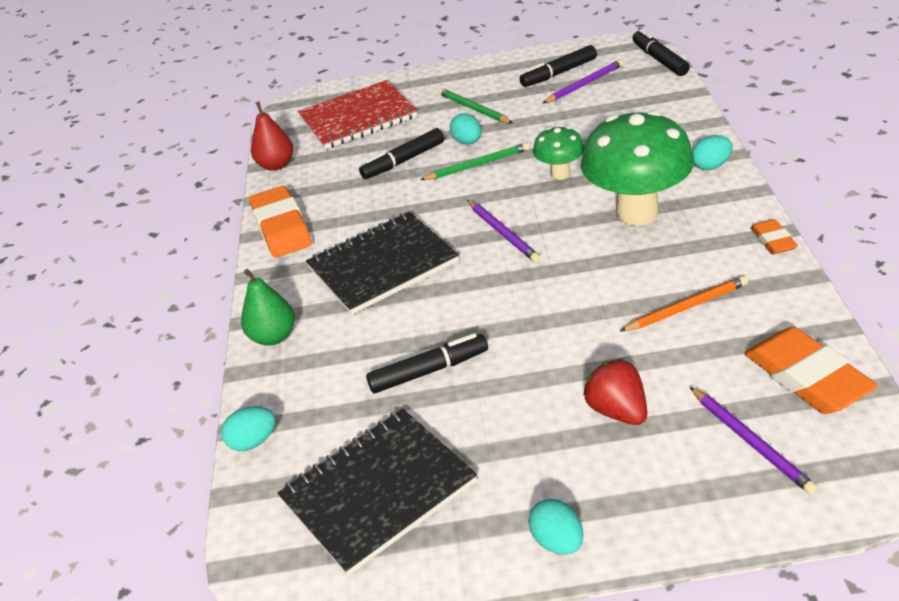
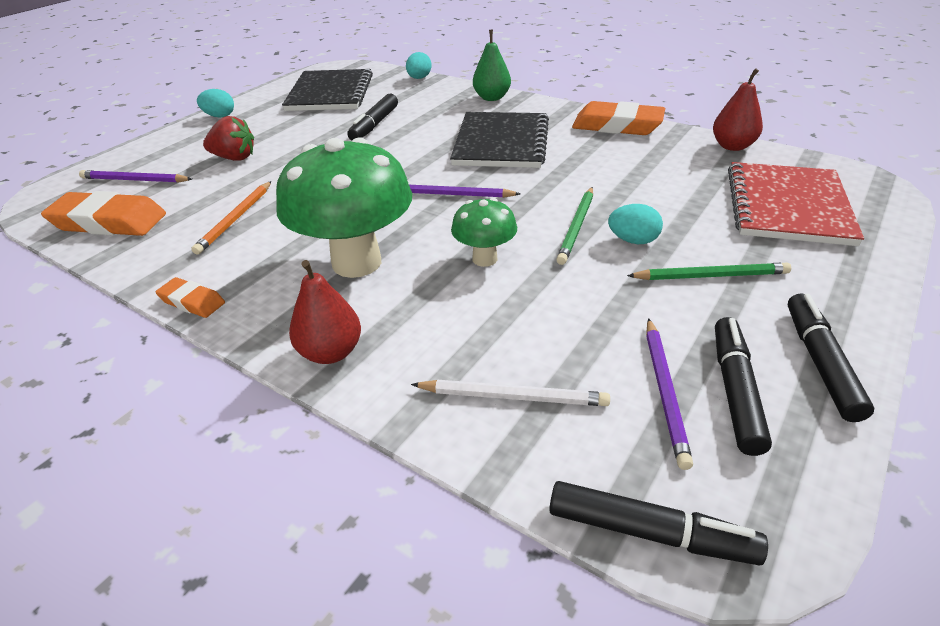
camera: 125 degrees right, 0 degrees up
black marker [359,128,444,179] -> black marker moved to [788,293,874,422]
turquoise egg [692,135,733,170] -> red pear [289,260,361,364]
none -> white pencil [411,380,610,406]

